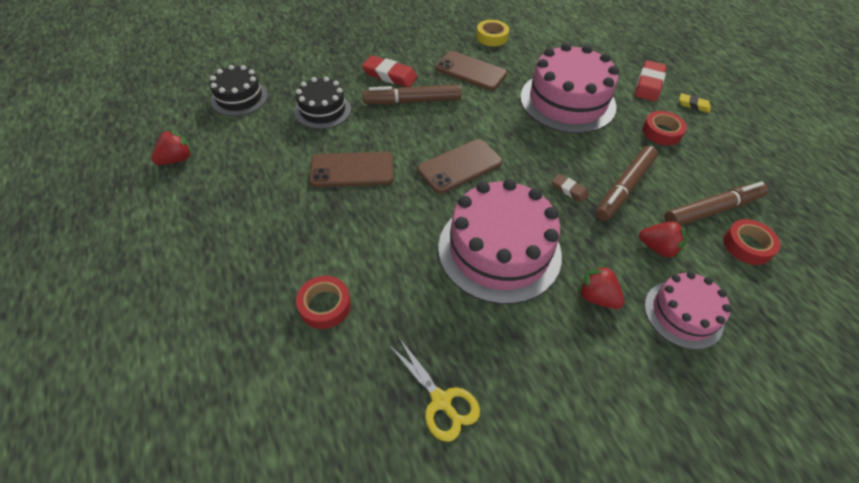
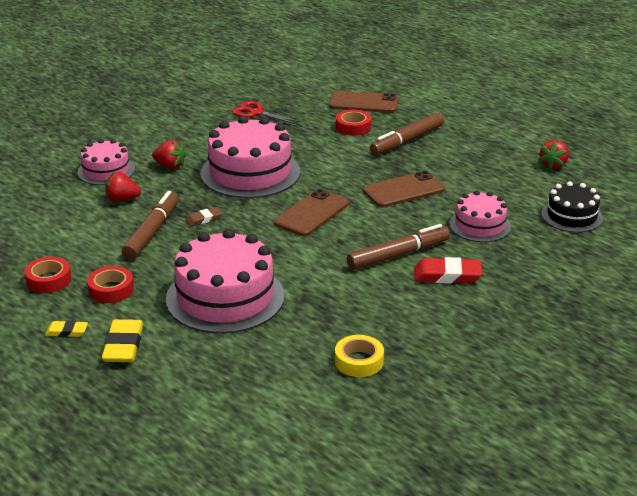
camera: 160 degrees right, 20 degrees down
black cake [294,77,351,129] -> pink cake [449,190,511,242]
yellow scissors [388,336,480,442] -> red scissors [232,101,301,124]
brown phone [435,51,507,90] -> brown phone moved to [329,91,399,113]
brown eraser [552,174,589,203] -> brown eraser turned 45 degrees counterclockwise [186,207,222,227]
red eraser [635,60,667,102] -> yellow eraser [102,319,143,362]
brown marker [664,181,768,225] -> brown marker moved to [370,113,444,155]
red tape [723,219,780,265] -> red tape moved to [25,257,71,293]

